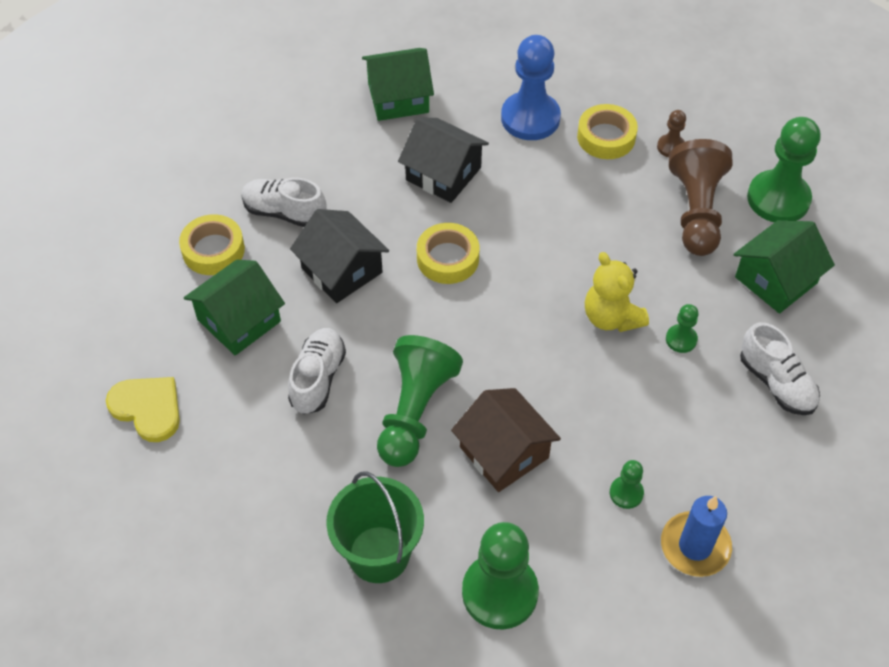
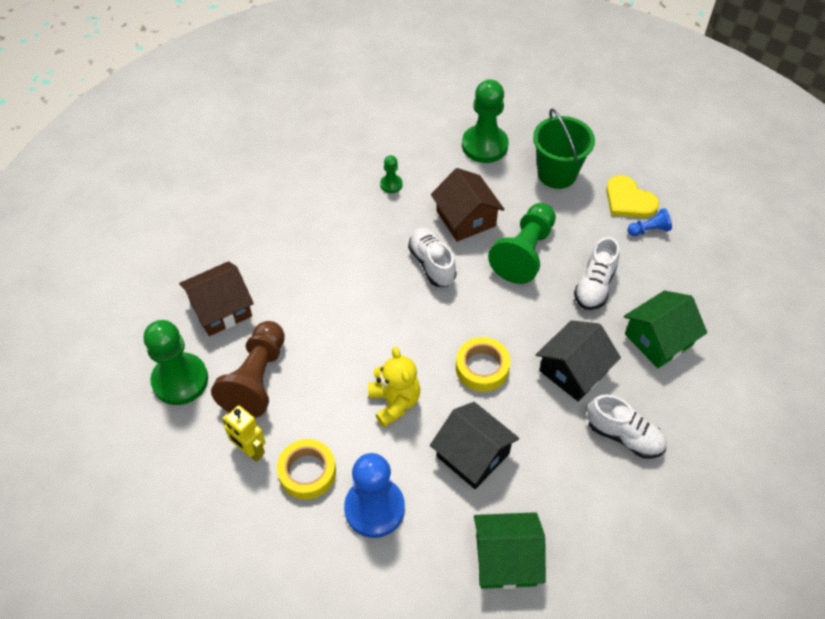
camera: 170 degrees left, 0 degrees up
yellow heart [106,377,180,442] -> yellow heart moved to [606,175,659,218]
yellow tape [179,214,245,275] -> none
black house [290,209,389,303] -> black house turned 75 degrees clockwise [536,320,621,401]
yellow teddy bear [585,252,649,332] -> yellow teddy bear moved to [368,347,420,427]
brown pawn [657,110,686,157] -> yellow robot [222,405,265,462]
blue candle [661,496,732,577] -> none
green pawn [666,304,699,353] -> none
green house [734,220,835,313] -> brown house [179,261,254,336]
white shoe [740,322,820,415] -> white shoe moved to [408,228,457,287]
none -> blue pawn [627,208,672,236]

